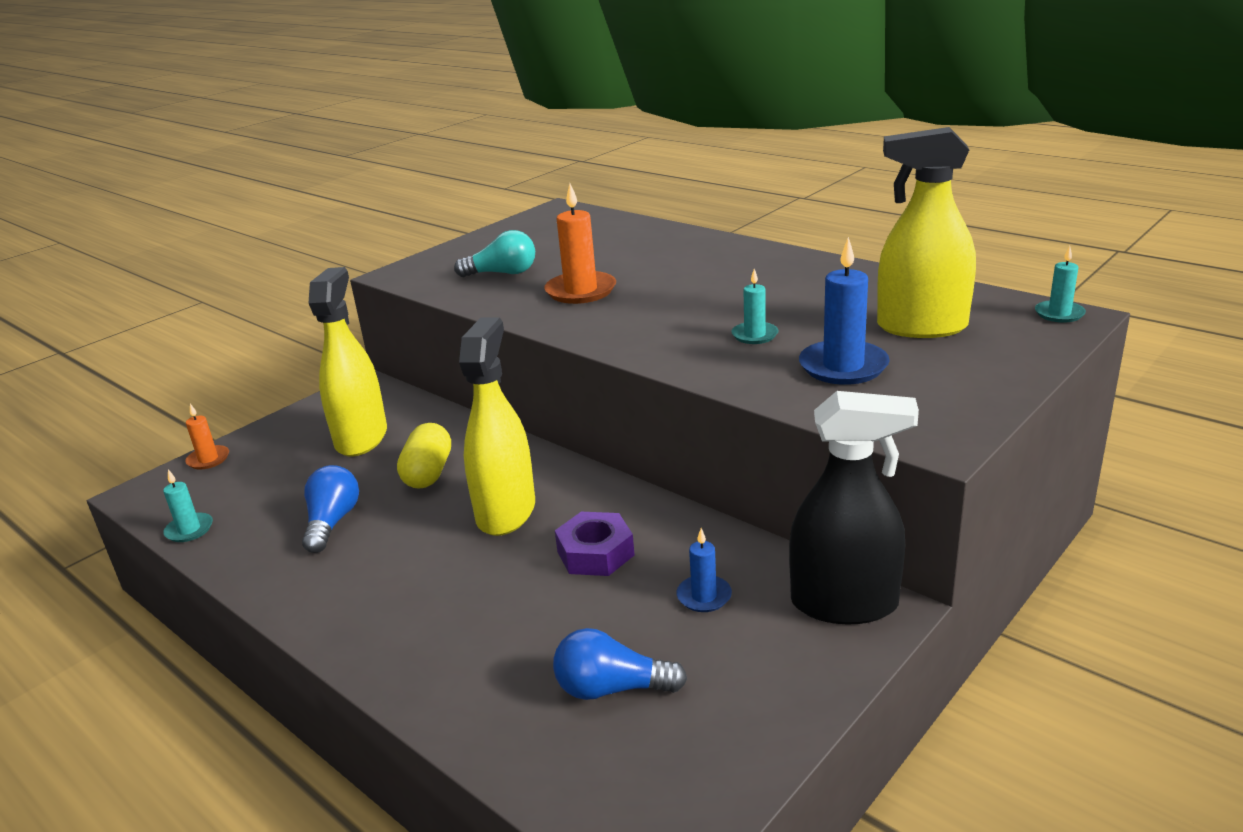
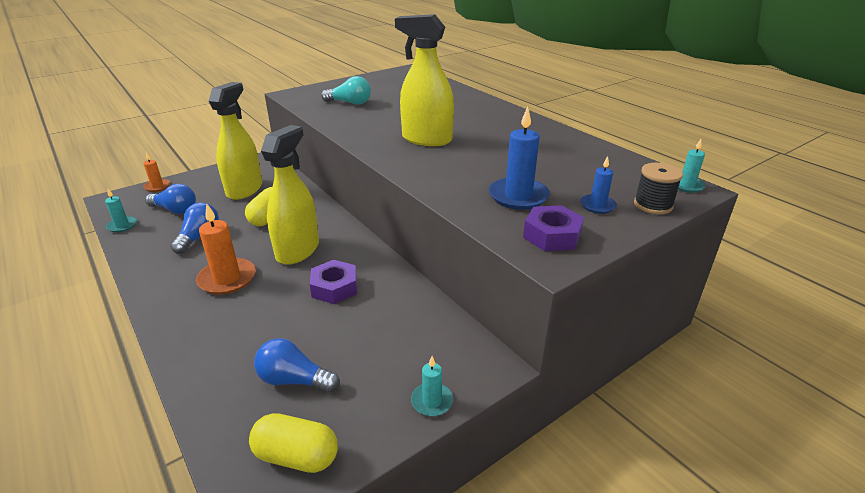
camera: 10 degrees right, 5 degrees up
orange candle [544,183,616,304] -> orange candle moved to [196,203,256,295]
blue candle [676,528,732,612] -> blue candle moved to [580,156,617,214]
turquoise candle [731,269,779,344] -> turquoise candle moved to [411,356,453,416]
black spray bottle [789,391,919,624] -> none
yellow spray bottle [877,127,976,338] -> yellow spray bottle moved to [395,14,454,146]
none -> blue light bulb [145,184,196,214]
none -> yellow capsule [249,413,338,473]
none -> purple nut [523,205,584,251]
none -> black spool [634,163,683,214]

